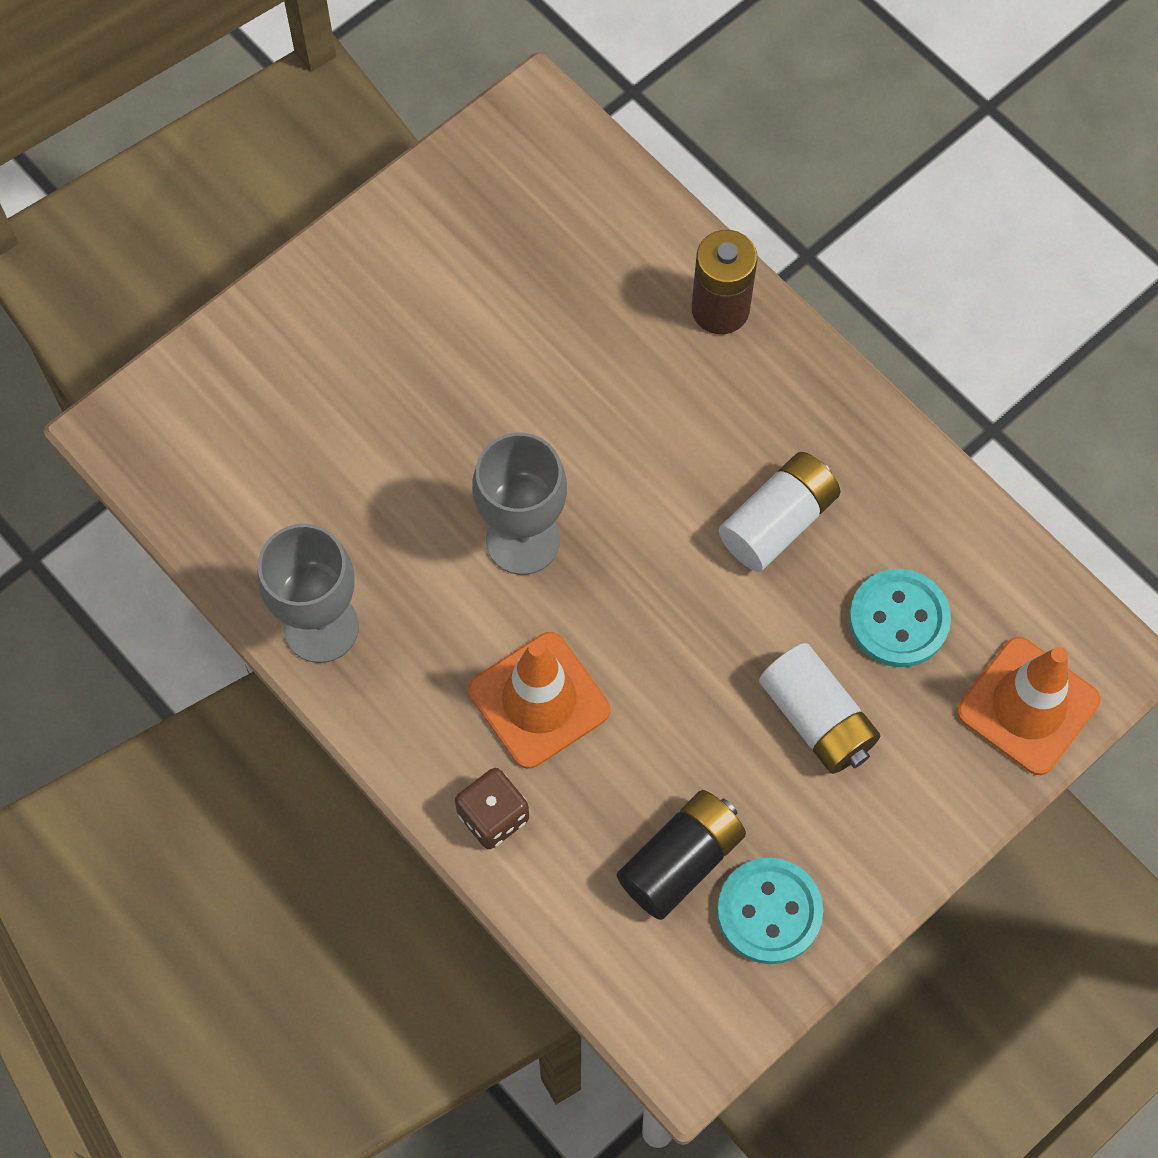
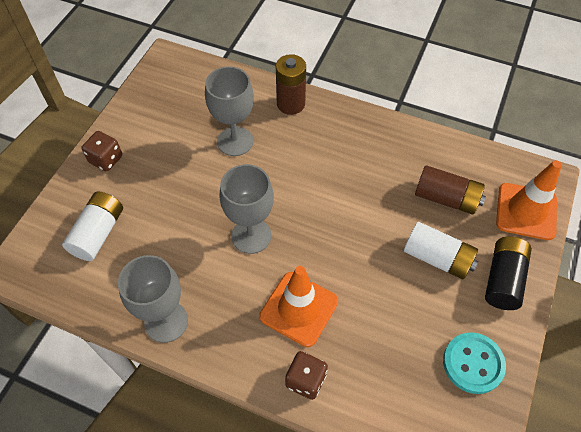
camera: 25 degrees left, 10 degrees down
black battery [617,790,746,920] -> black battery moved to [485,236,532,310]
white battery [719,452,840,572] -> white battery moved to [62,192,123,261]
turquoise button [849,569,951,667] -> brown battery [415,165,486,215]
none -> brown dice [81,131,122,172]
none -> grey goblet [205,66,254,156]

